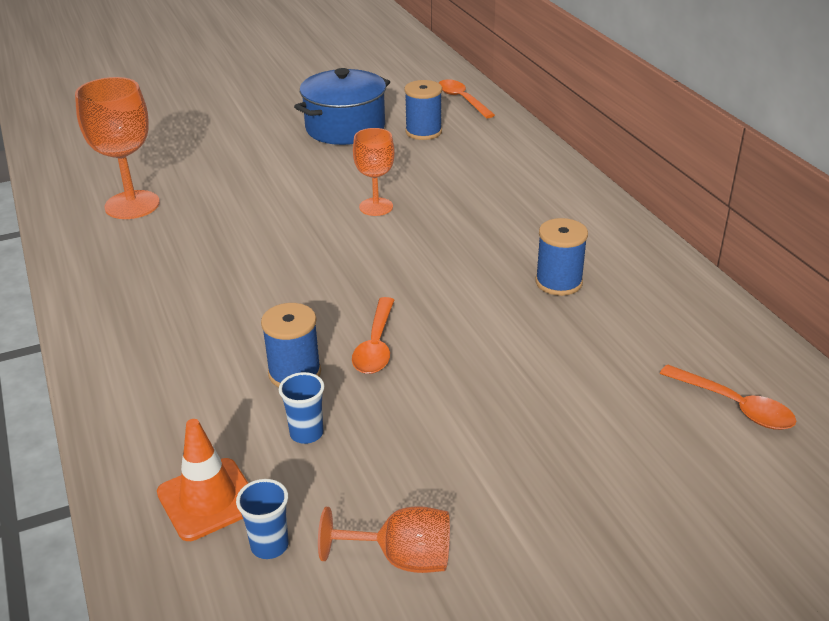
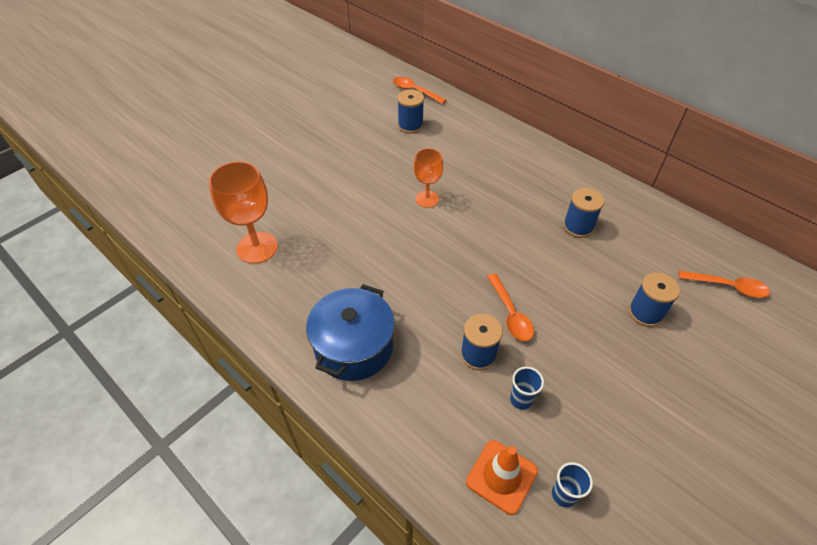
camera: 25 degrees left, 15 degrees up
blue pot [294,68,390,145] -> blue pot moved to [306,284,395,381]
orange goblet [318,506,450,573] -> none
none -> blue spool [629,272,680,327]

